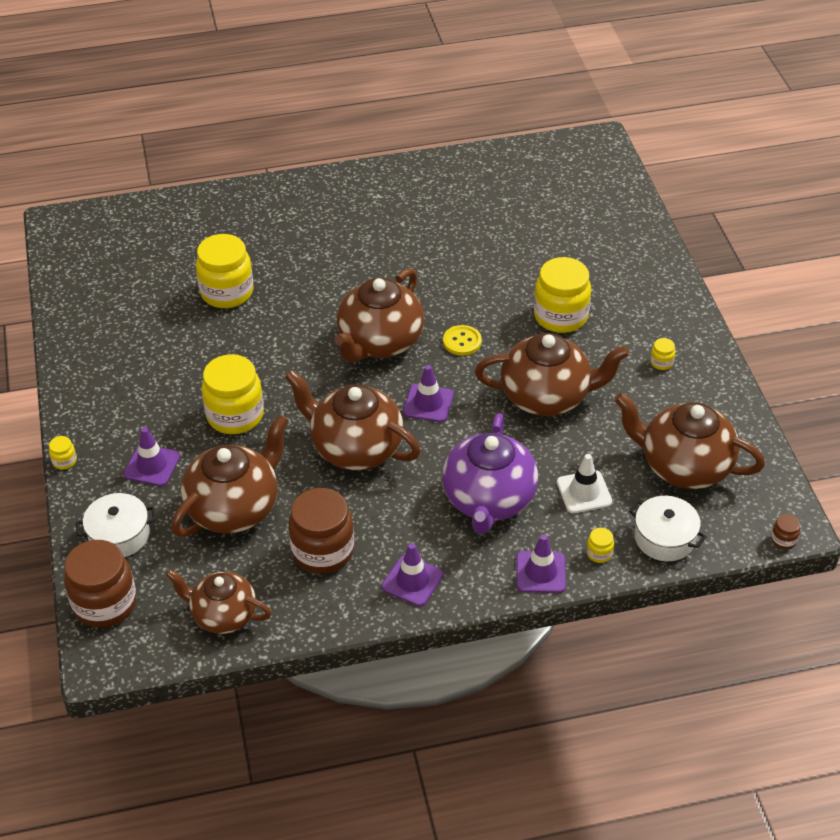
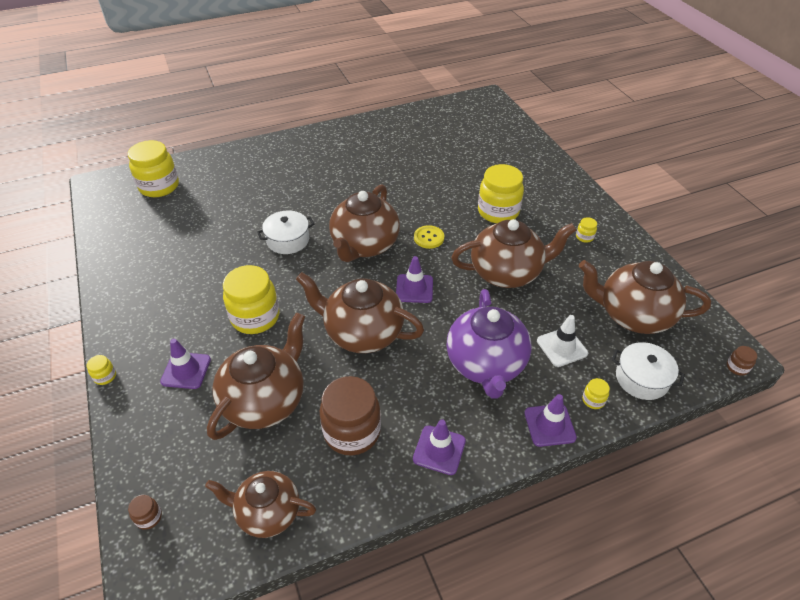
camera: 10 degrees left, 0 degrees up
brown jar [64,540,137,627] -> brown jar [128,495,162,530], size x0.42
white pot [75,493,156,557] -> white pot moved to [257,210,314,254]
yellow jar [196,234,254,308] -> yellow jar moved to [128,140,179,197]

